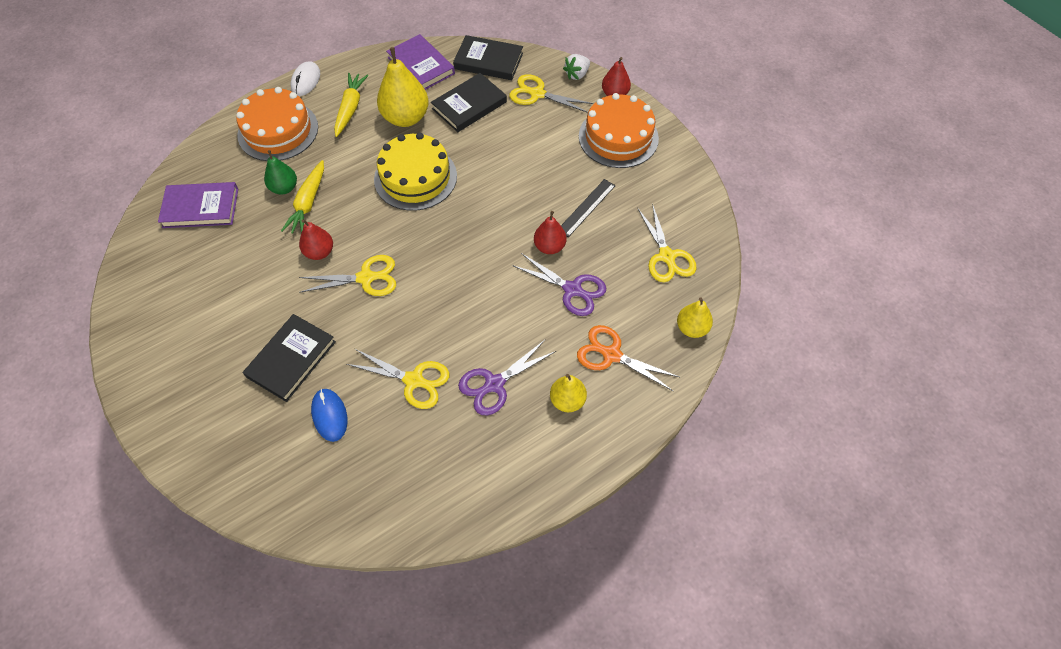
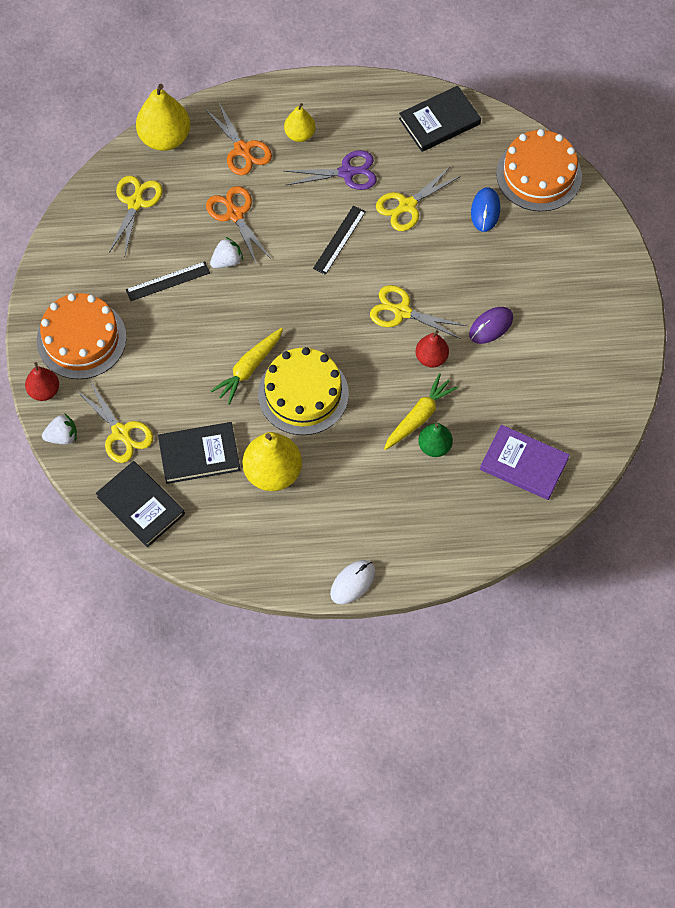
camera: 150 degrees left, 5 degrees up
orange cake [236,87,318,161] -> orange cake moved to [496,129,582,212]
black book [243,314,336,402] -> black book moved to [399,86,481,152]
yellow carrot [334,73,369,137] -> yellow carrot moved to [211,328,283,405]
yellow scissors [347,349,449,409] -> yellow scissors turned 90 degrees counterclockwise [376,166,461,231]
purple book [386,34,455,90] -> none
purple scissors [512,253,606,316] -> orange scissors [206,186,271,263]
red pear [534,211,566,254] -> white strawberry [210,237,243,268]
yellow pear [677,297,713,338] -> yellow pear [136,84,190,151], size x1.71
none -> black ruler [313,206,366,275]
none -> purple mouse [469,307,513,344]

